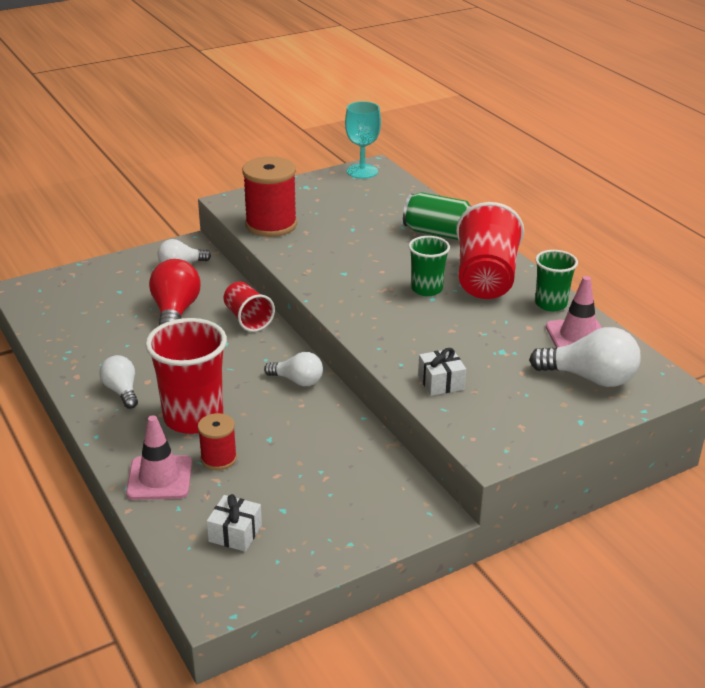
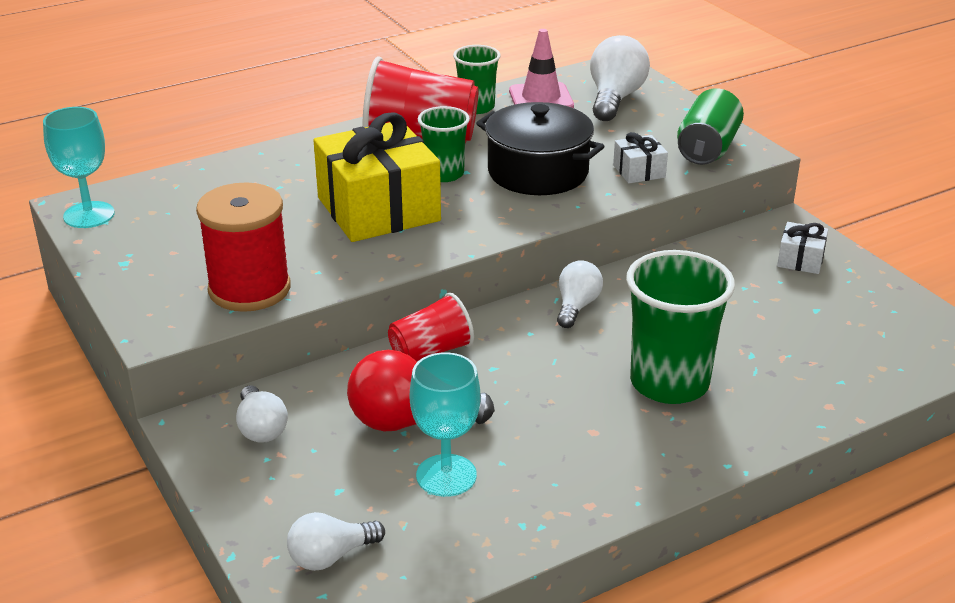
camera: 90 degrees left, 0 degrees up
white light bulb [99,355,138,409] -> white light bulb moved to [287,512,385,571]
pink traffic cone [126,415,192,500] -> none
red cup [145,318,227,434] -> green cup [626,250,735,404]
red spool [198,413,237,470] -> none
white gift [207,494,262,552] -> white gift moved to [777,222,828,274]
green can [403,192,472,240] -> green can moved to [677,88,744,165]
none -> yellow gift [314,112,441,242]
none -> turquoise goblet [410,352,480,497]
none -> black pot [476,102,605,195]

